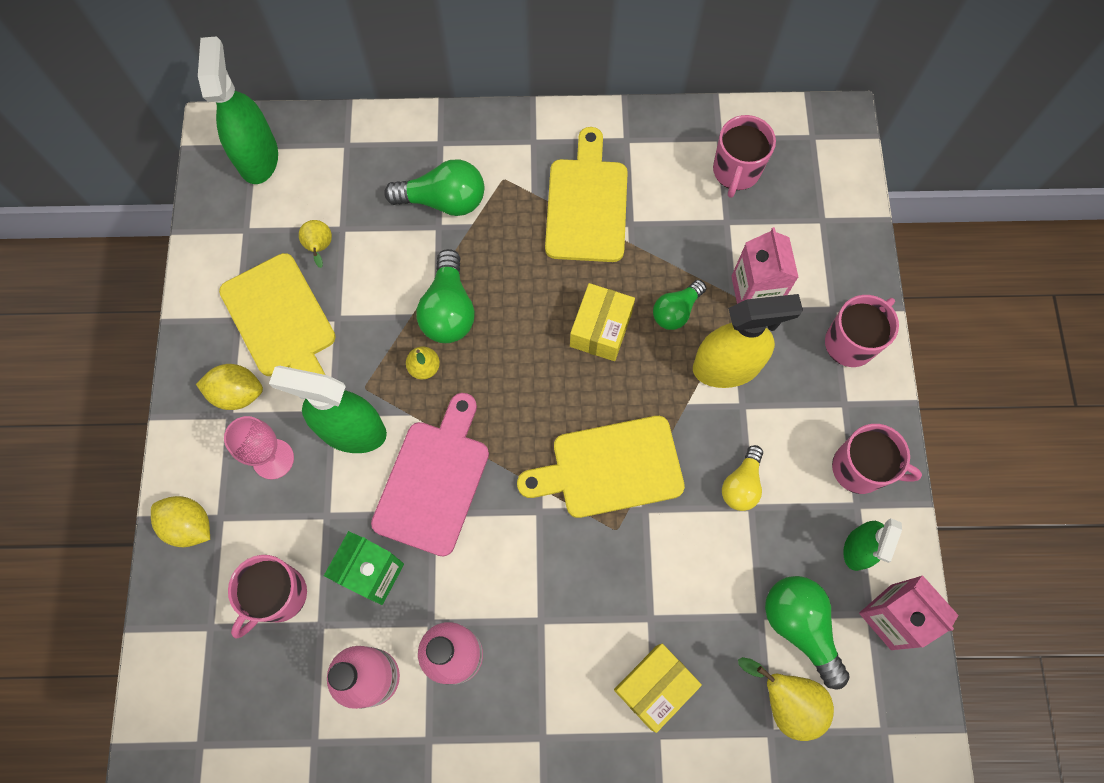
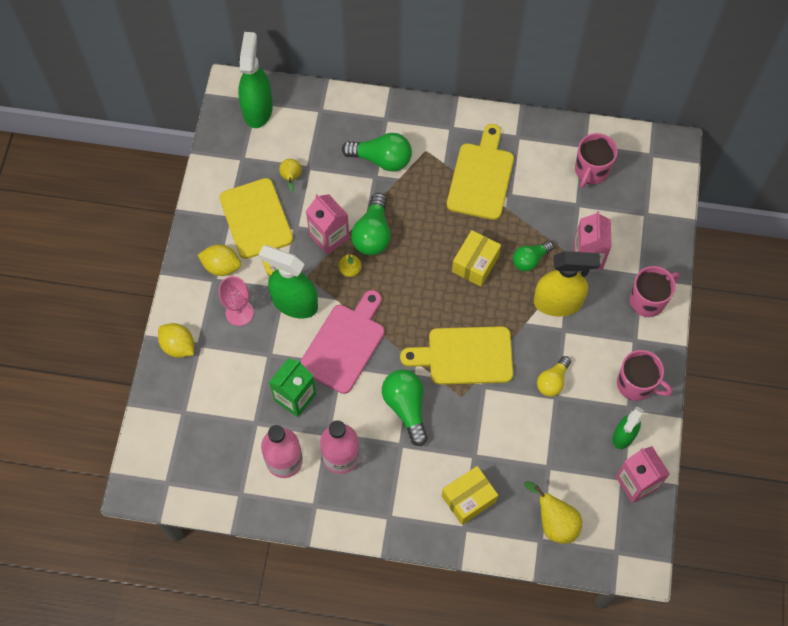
camera: 10 degrees right, 5 degrees down
pink mug [228,555,307,638] -> none
green light bulb [765,576,849,690] -> green light bulb moved to [382,370,428,446]
none -> pink carton [306,194,349,255]

